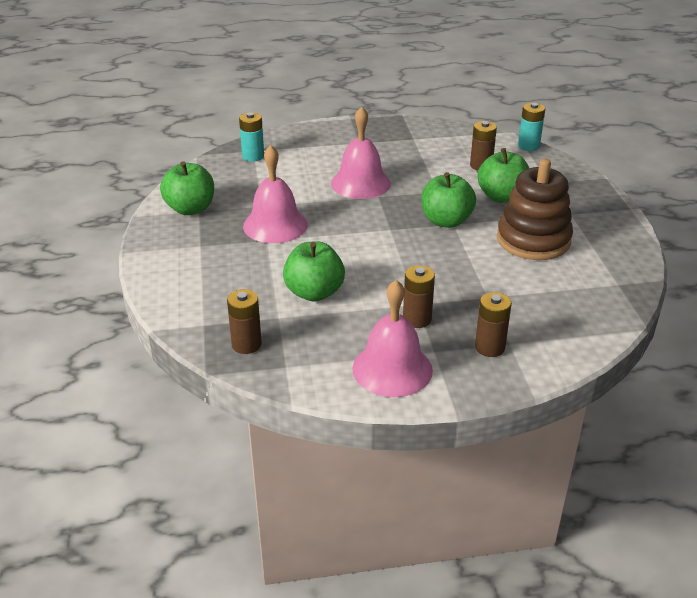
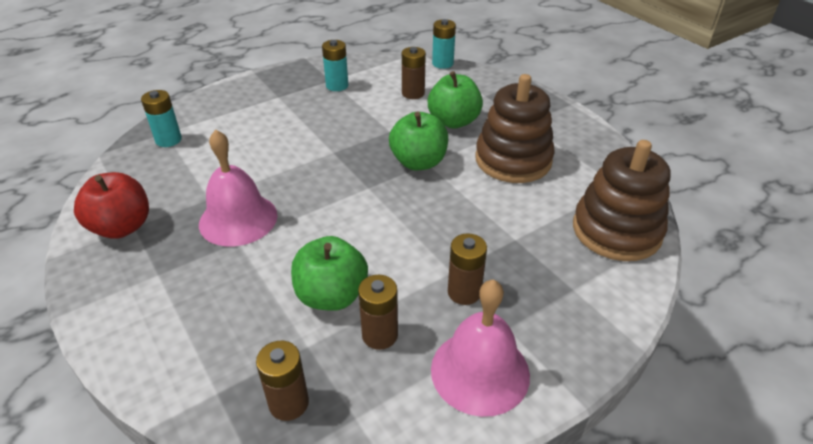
camera: 25 degrees left, 5 degrees up
green apple [160,161,214,215] -> red apple [74,172,149,239]
pink bell [331,106,391,199] -> none
brown battery [475,292,512,357] -> brown battery moved to [358,275,398,350]
none -> turquoise battery [322,40,348,91]
none -> brown stacking toy [573,140,670,261]

